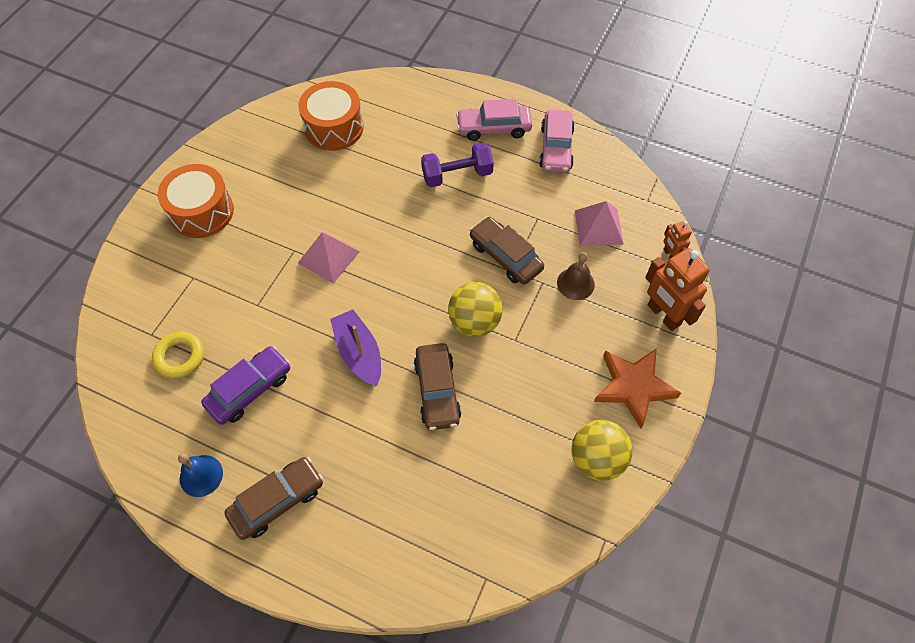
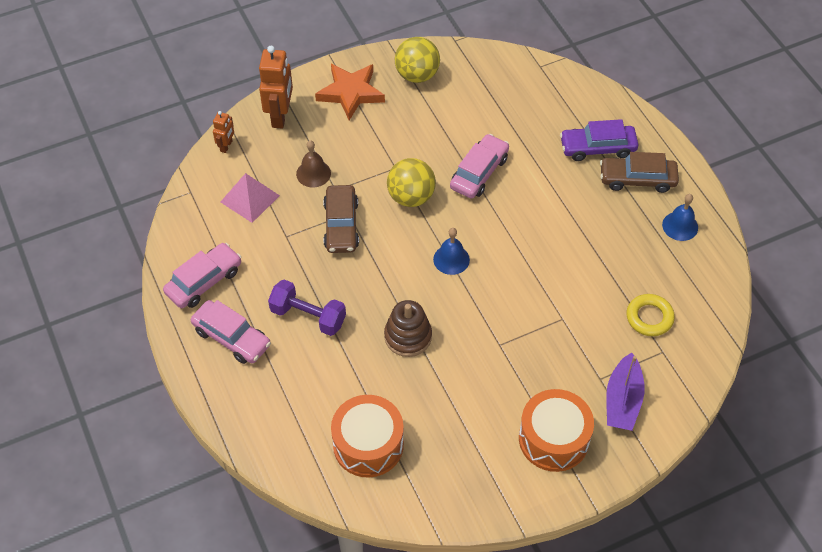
camera: 140 degrees left, 5 degrees down
purple car [201,346,290,425] -> purple car moved to [560,119,638,161]
pink pyramid [298,232,360,284] -> none
purple boat [330,309,381,386] -> purple boat moved to [606,353,645,431]
brown car [414,343,462,430] -> pink car [450,134,509,198]
none -> brown stacking toy [384,300,432,357]
none -> blue bell [433,228,470,275]

